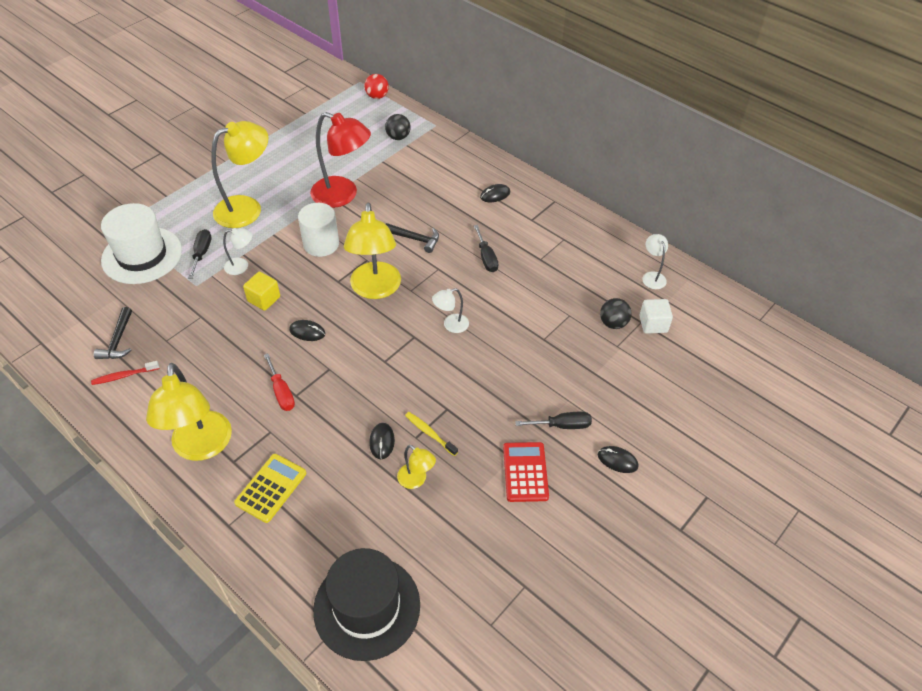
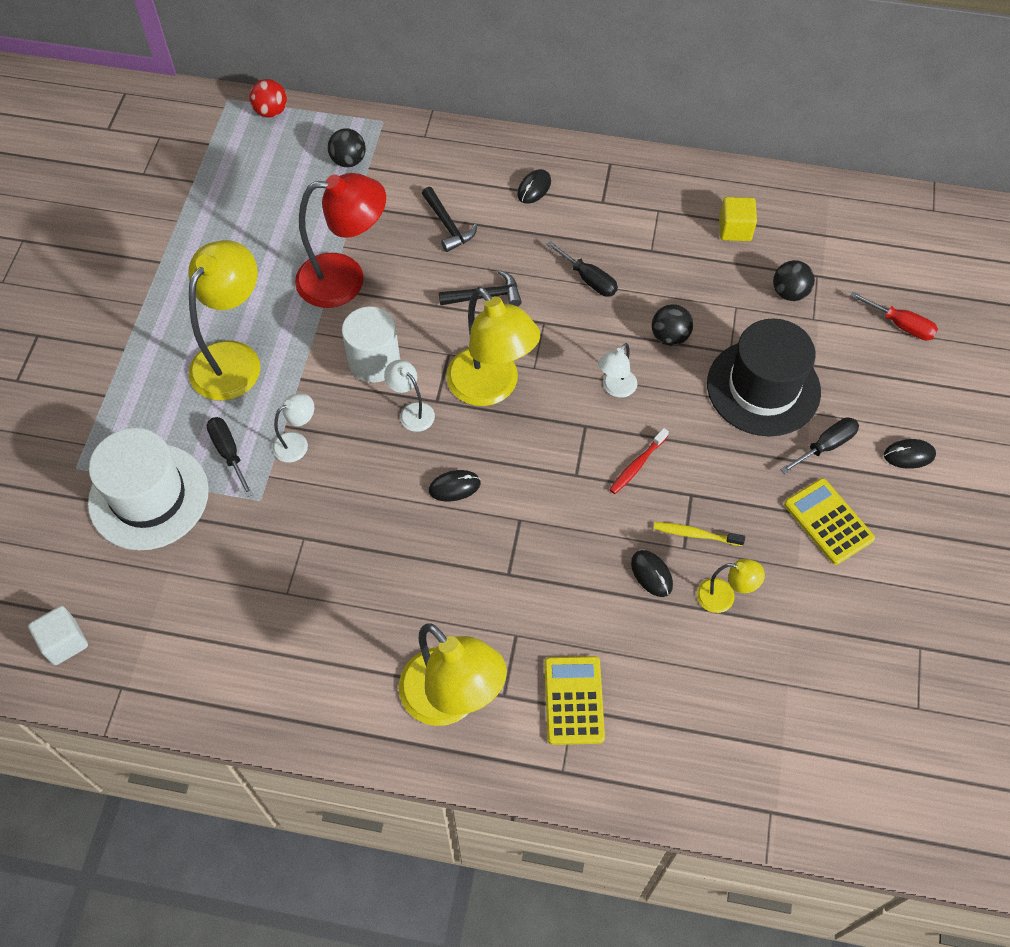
camera: 30 degrees left, 10 degrees up
red toothbrush [91,361,159,385] -> red toothbrush moved to [609,428,669,494]
black hammer [94,307,132,359] -> black hammer moved to [422,187,477,252]
yellow cube [243,272,280,311] -> yellow cube moved to [719,197,757,241]
red screwdriver [264,354,295,411] -> red screwdriver moved to [850,292,938,340]
black hat [313,548,420,661] -> black hat moved to [707,319,821,437]
red calculator [503,442,549,502] -> yellow calculator [784,478,875,565]
white cube [639,299,673,334] -> white cube moved to [28,606,88,665]
white lamp [642,234,668,289] -> white lamp moved to [384,360,435,432]
none -> black ball [652,304,693,346]

